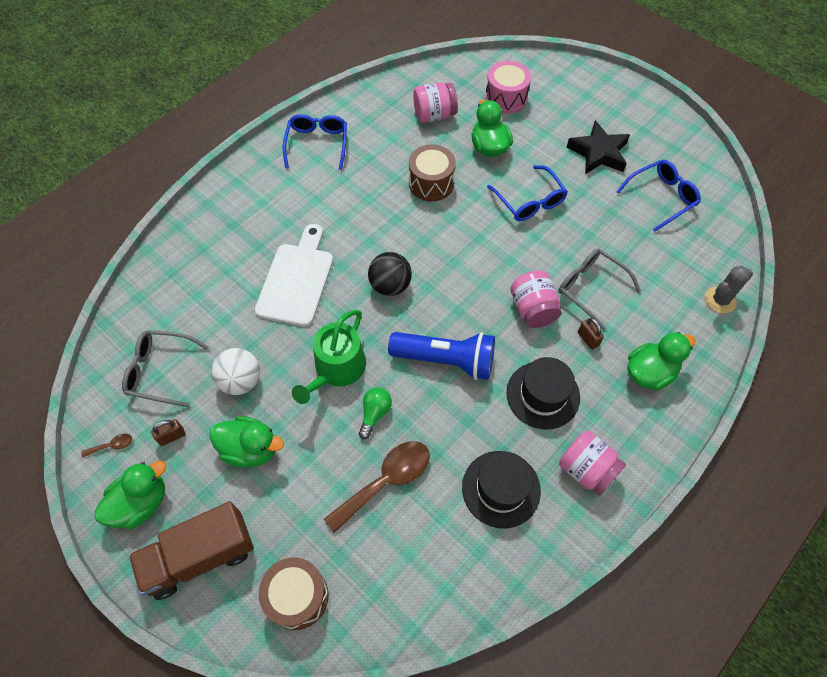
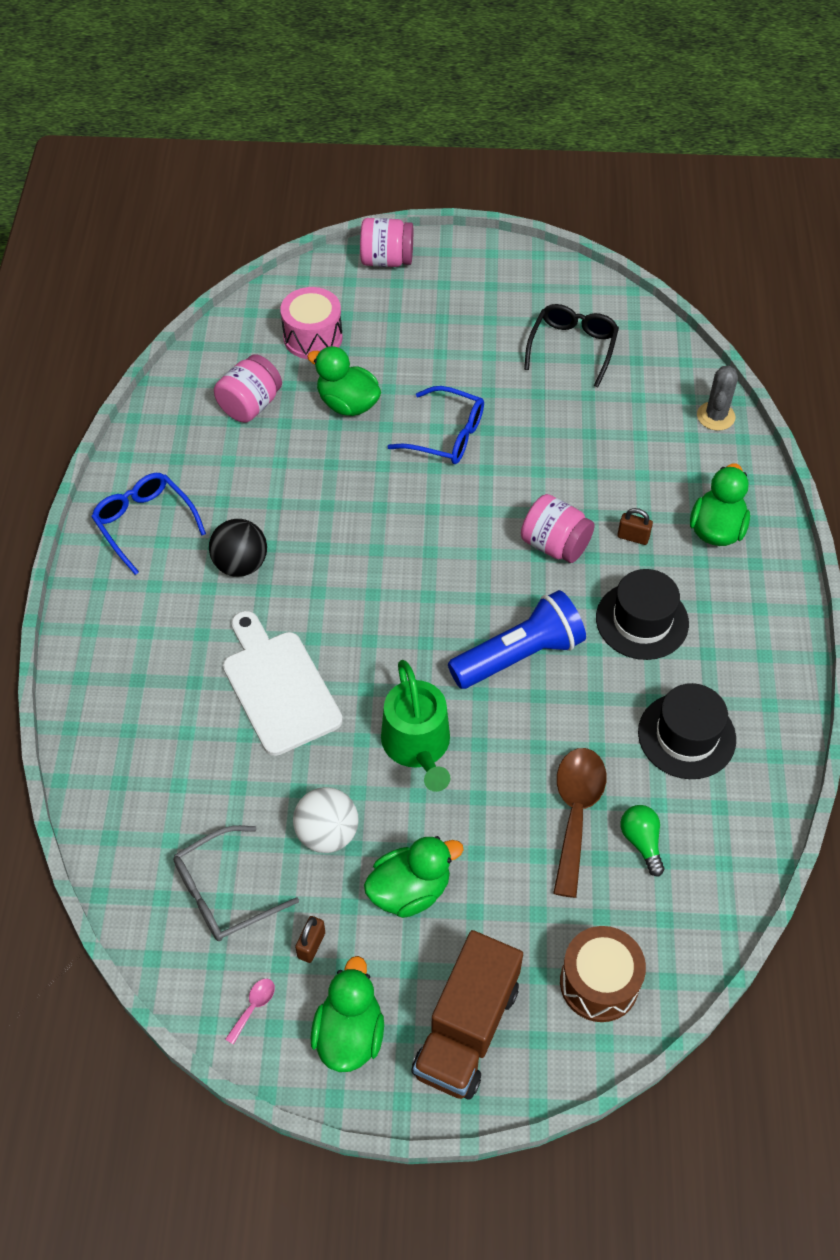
camera: 40 degrees left, 5 degrees down
brown spoon [81,434,132,458] -> pink spoon [225,979,275,1045]
green light bulb [359,388,392,439] -> green light bulb moved to [620,805,664,877]
black ball [368,252,412,296] -> black ball moved to [209,519,267,577]
brown drum [409,145,456,201] -> none
grey glasses [558,249,641,331] -> none
pink jar [559,430,626,496] -> pink jar moved to [360,218,413,267]
black star [566,120,630,174] -> none
blue glasses [617,160,701,232] -> black glasses [524,304,619,387]

